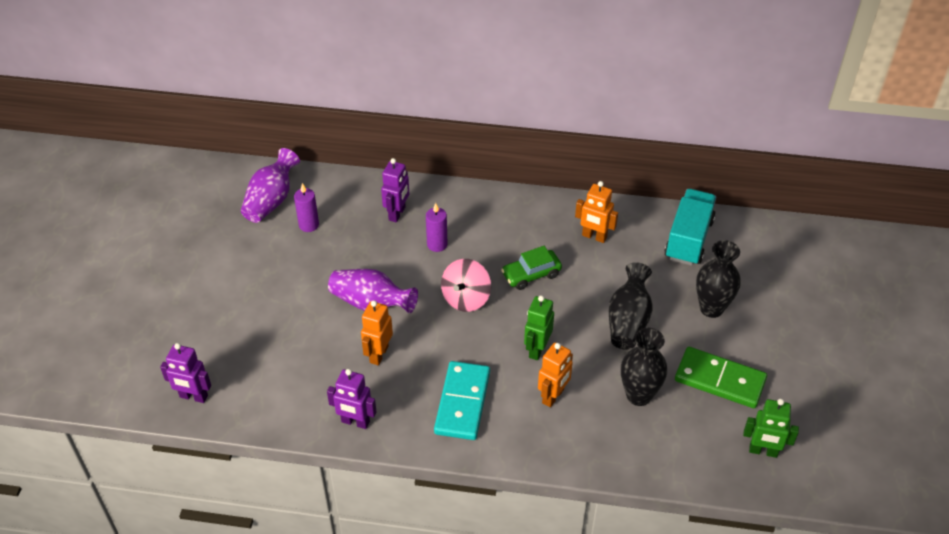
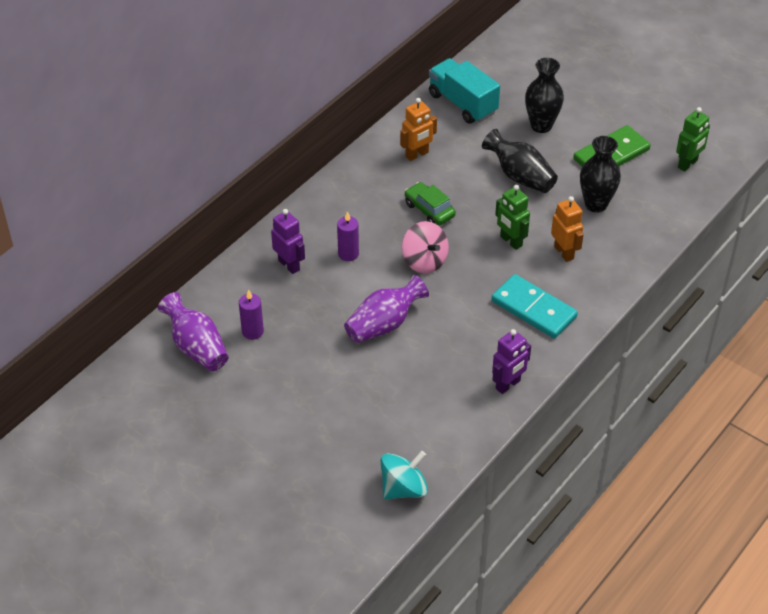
camera: 60 degrees left, 0 degrees up
purple robot [160,343,211,403] -> turquoise spinning top [380,451,428,499]
orange robot [361,300,393,365] -> none
green car [501,246,562,290] -> green car turned 135 degrees clockwise [404,182,456,225]

